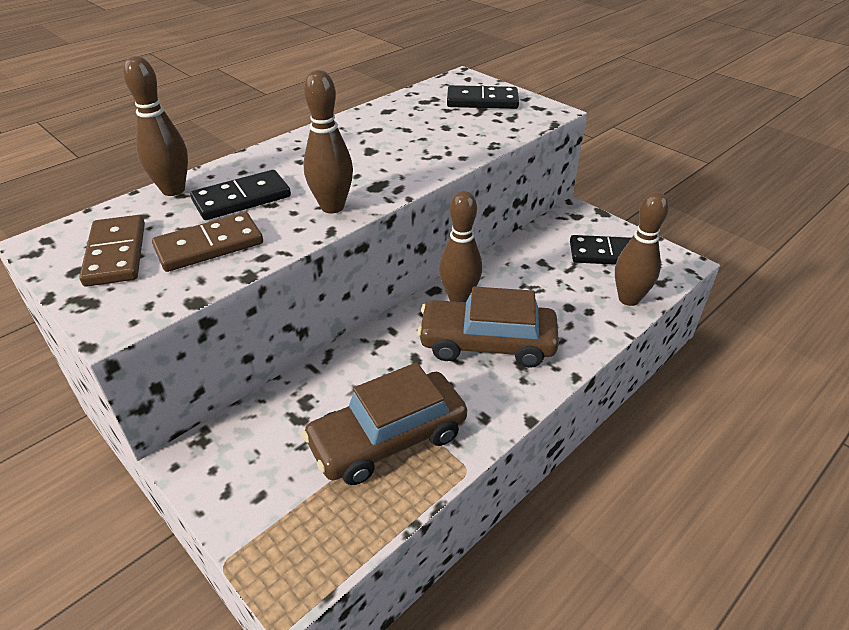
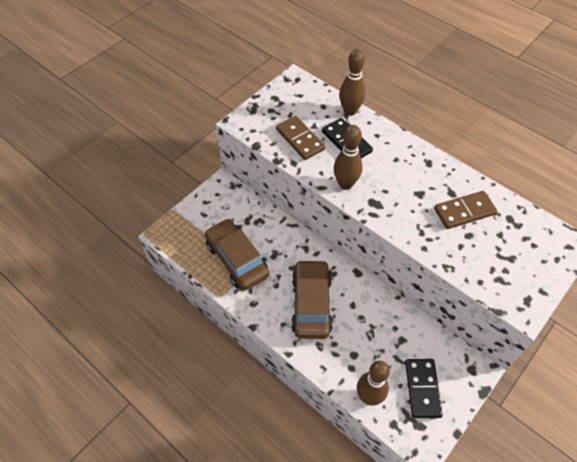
camera: 85 degrees right, 15 degrees up
brown domino [79,215,145,287] -> brown domino moved to [434,191,497,229]
brown bowling pin [439,191,482,302] -> none
black domino [447,85,519,109] -> none

